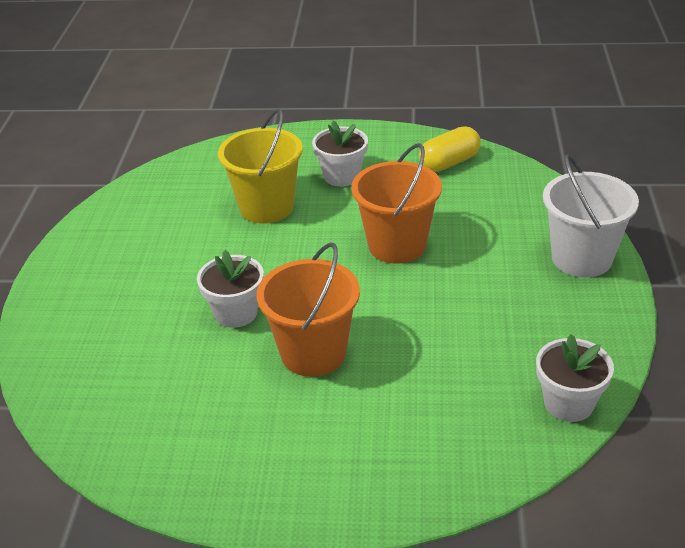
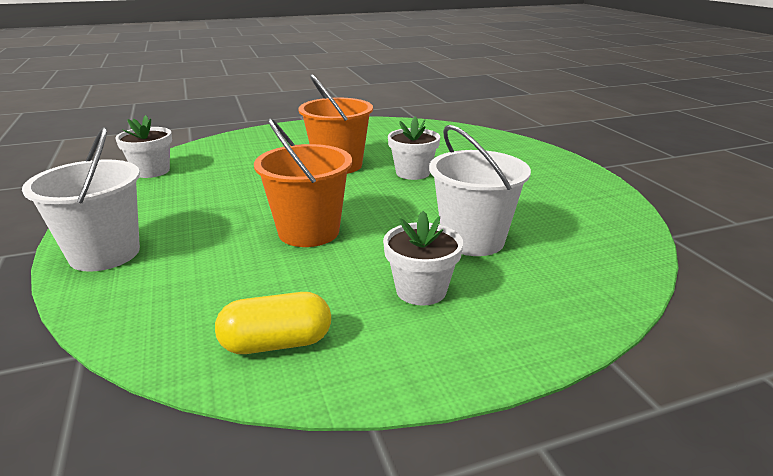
camera: 155 degrees right, 10 degrees down
yellow bucket [218,109,303,223] -> white bucket [429,125,531,256]
yellow capsule [419,126,481,172] -> yellow capsule turned 45 degrees clockwise [215,292,331,354]

